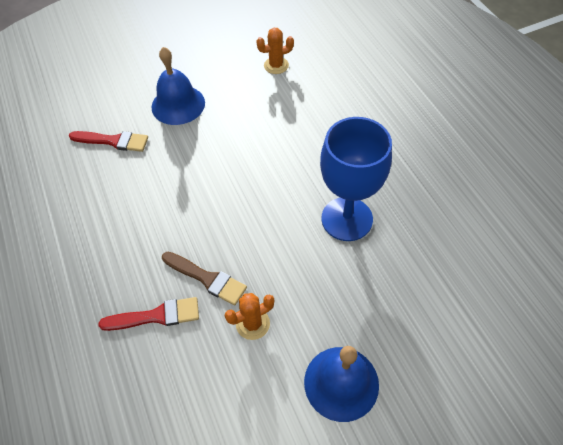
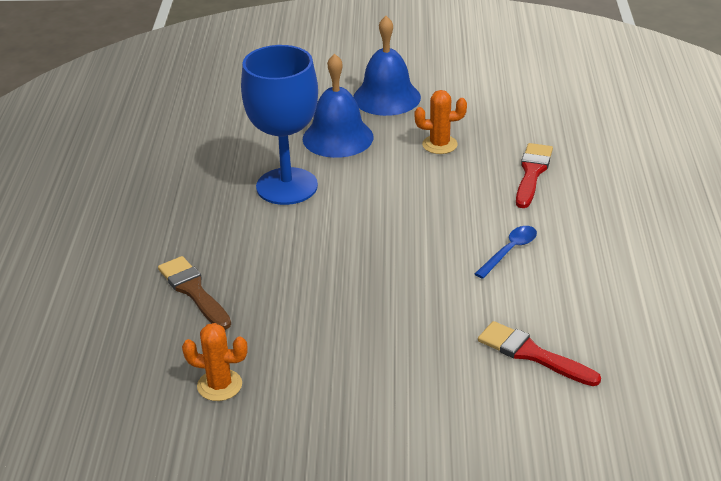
camera: 155 degrees left, 20 degrees down
red brush [99,297,199,331] -> red brush turned 90 degrees clockwise [516,143,553,208]
blue bell [152,47,205,125] -> blue bell moved to [303,53,373,158]
brown brush [162,252,247,305] -> brown brush moved to [158,256,231,330]
none -> blue spoon [475,226,537,279]

